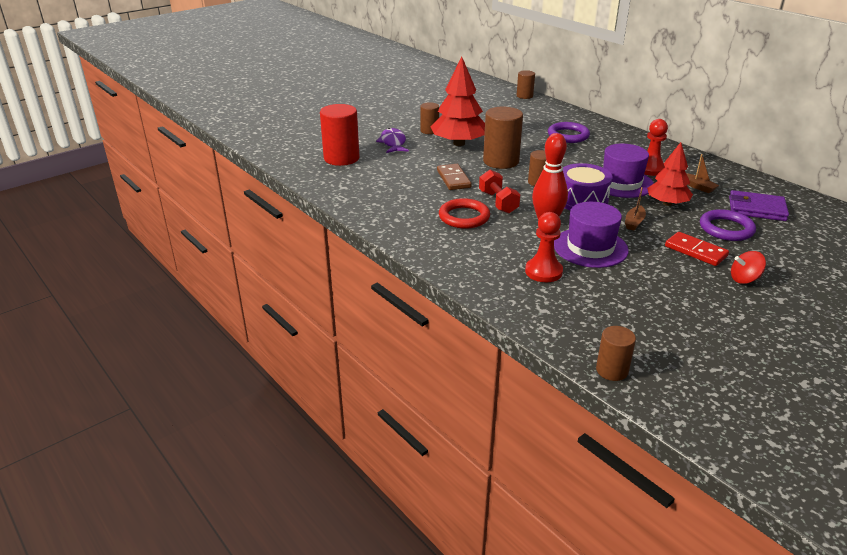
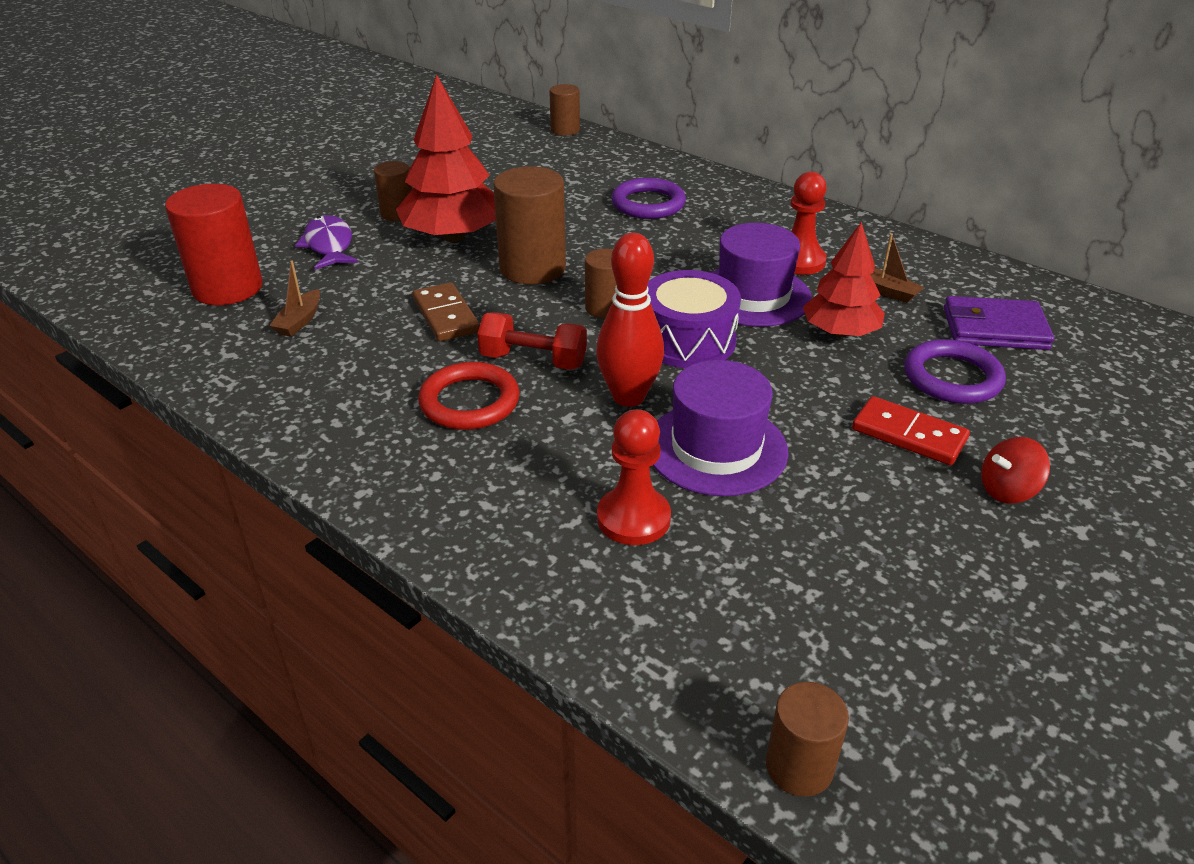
camera: 10 degrees left, 5 degrees up
red dumbbell [479,170,521,214] -> red dumbbell turned 45 degrees counterclockwise [477,312,587,370]
brown boat [625,187,646,230] -> brown boat moved to [269,260,320,336]

